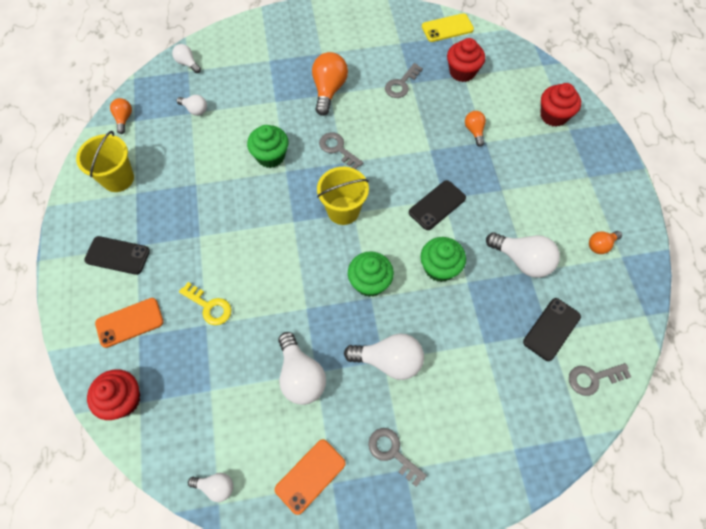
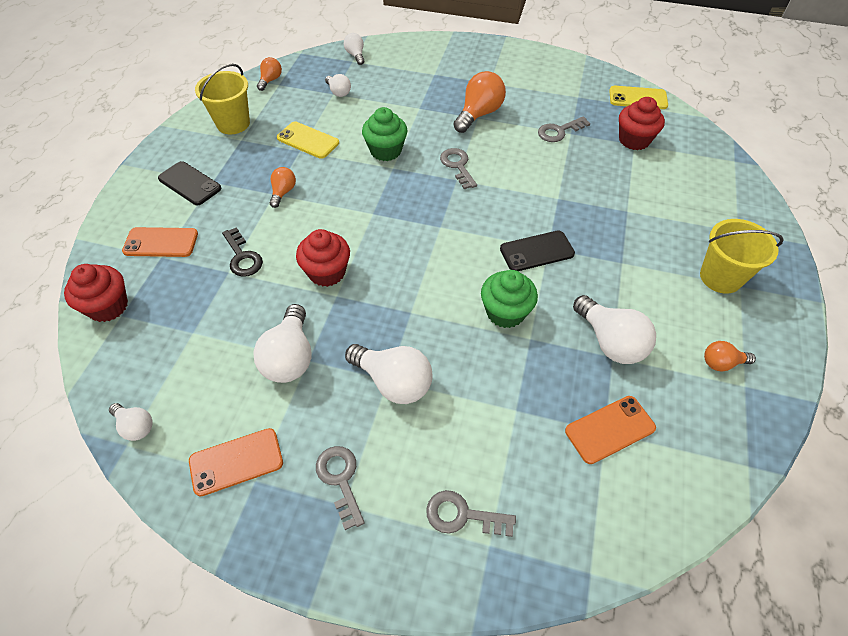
camera: 25 degrees right, 10 degrees down
yellow key [179,282,231,325] -> black key [222,227,263,277]
yellow bucket [317,167,369,225] -> yellow bucket moved to [700,219,784,294]
green cupcake [348,251,394,297] -> none
orange light bulb [465,111,486,147] -> orange light bulb moved to [270,167,296,208]
black phone [523,298,581,361] -> orange phone [565,396,656,464]
red cupcake [540,83,581,127] -> red cupcake moved to [296,229,350,287]
grey key [569,363,631,396] -> grey key moved to [426,490,516,537]
none -> yellow phone [277,121,339,159]

